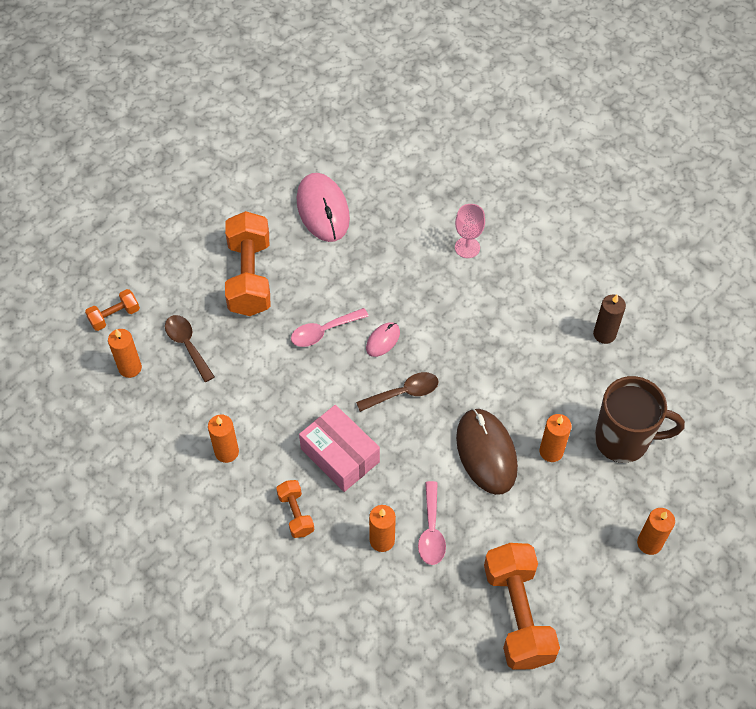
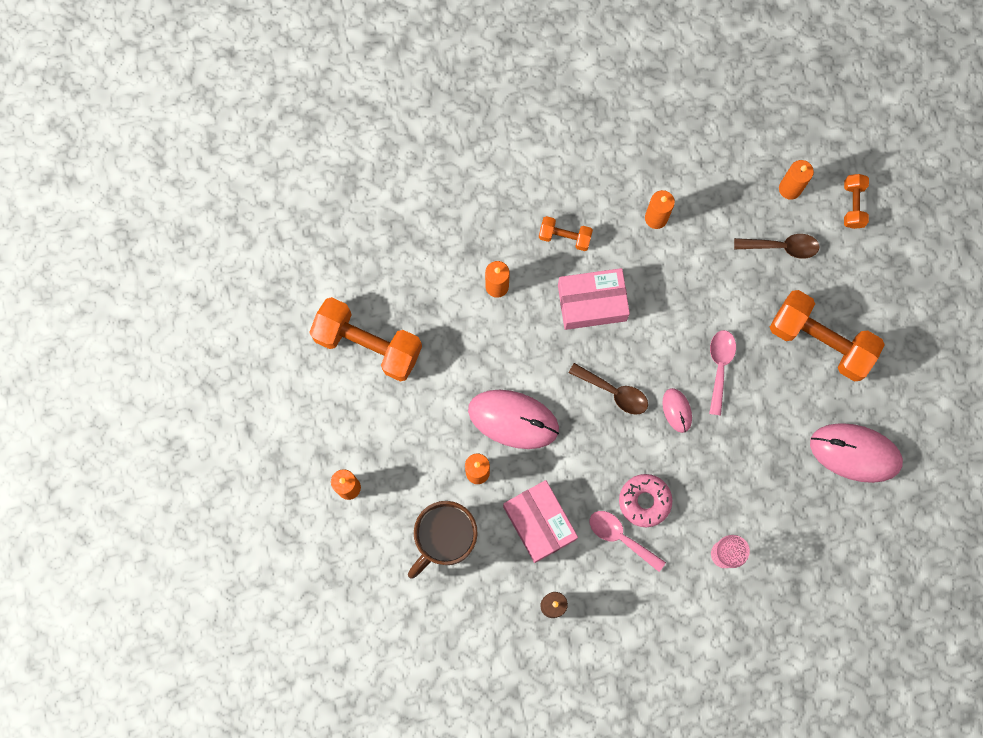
camera: 125 degrees right, 20 degrees up
brown spoon [356,372,439,412] -> brown spoon turned 75 degrees counterclockwise [569,363,648,415]
pink spoon [418,481,446,565] -> pink spoon moved to [590,511,666,572]
brown mouse [456,408,518,495] -> pink mouse [468,390,559,449]
none -> pink box [503,480,578,563]
none -> pink donut [619,474,672,527]

